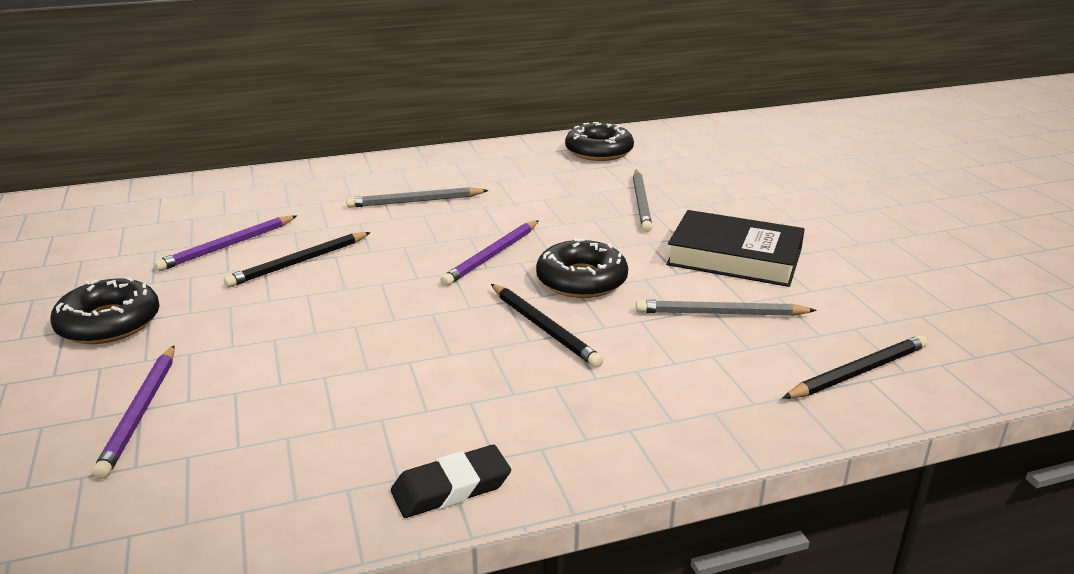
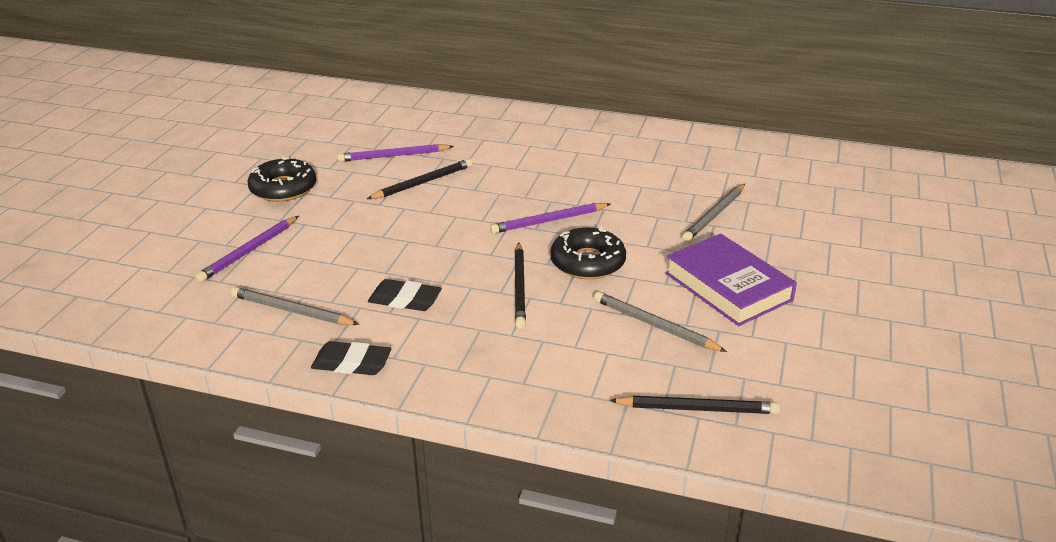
camera: 35 degrees right, 5 degrees up
black pencil [223,232,371,287] -> black pencil turned 150 degrees clockwise [367,159,472,199]
grey pencil [346,187,489,208] -> grey pencil moved to [231,287,359,325]
black donut [565,122,634,161] -> none
black book [666,210,805,287] -> purple book [665,234,797,326]
none -> black eraser [368,279,442,311]

